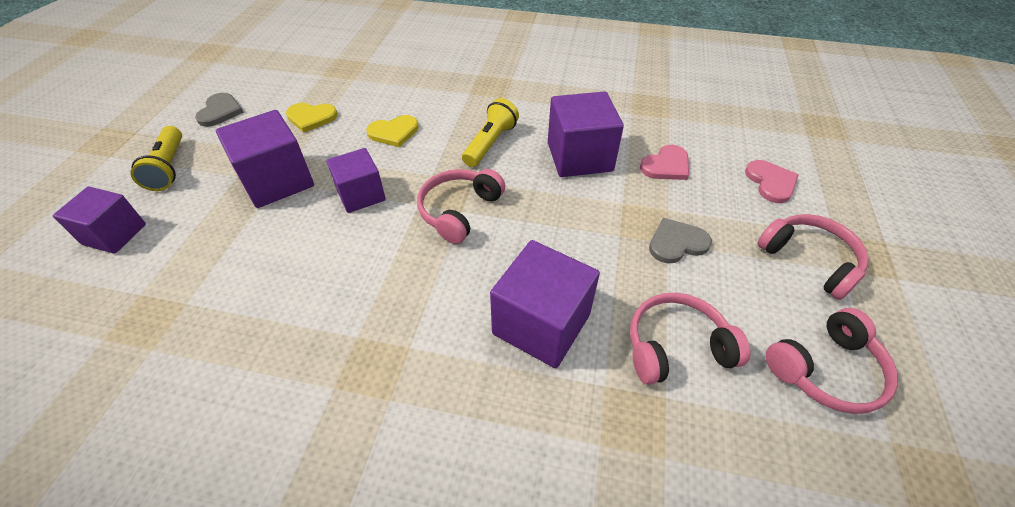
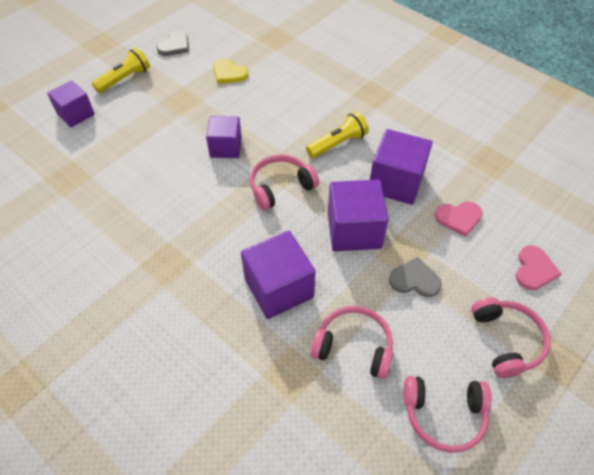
camera: 30 degrees right, 5 degrees up
yellow flashlight [130,126,182,191] -> yellow flashlight turned 150 degrees counterclockwise [92,47,150,93]
purple cube [216,110,314,208] -> purple cube moved to [328,179,389,251]
yellow heart [366,115,419,147] -> none

